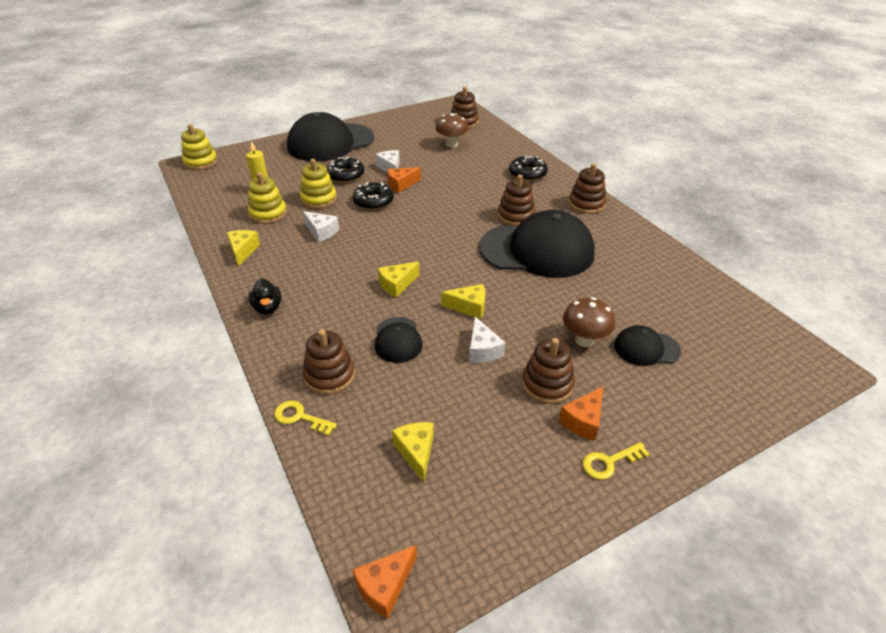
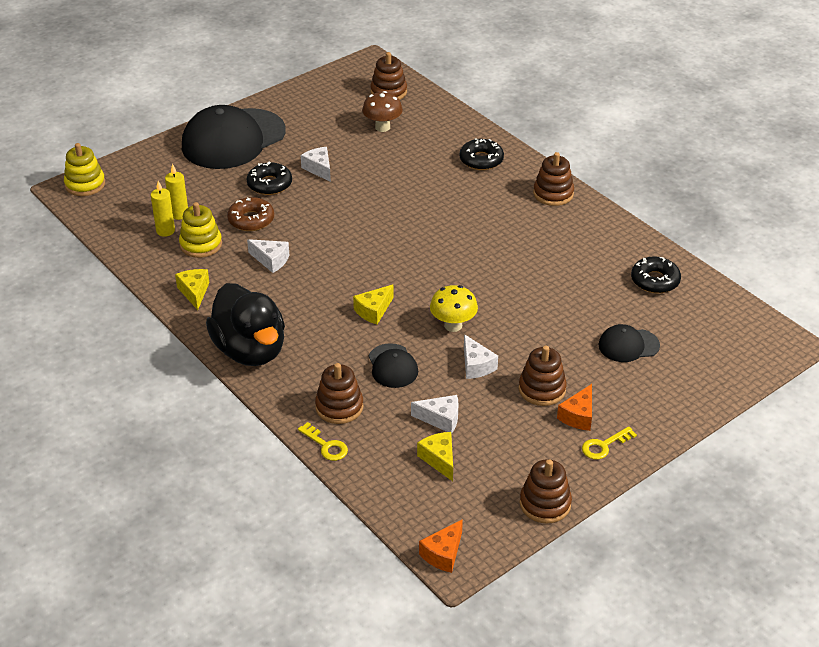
camera: 10 degrees left, 0 degrees up
black duck [249,279,281,314] -> black duck [206,283,285,366], size x2.29
yellow key [274,401,337,436] -> yellow key turned 150 degrees counterclockwise [298,422,348,461]
yellow stacking toy [300,159,337,209] -> brown donut [227,197,274,231]
black donut [353,182,394,210] -> black donut moved to [631,257,681,293]
orange cheese [387,167,421,193] -> none
yellow cheese [441,284,485,319] -> yellow mushroom [430,285,478,332]
black cap [479,210,595,278] -> none
brown stacking toy [498,175,536,226] -> brown stacking toy moved to [520,459,572,524]
brown mushroom [563,297,615,347] -> none
none -> yellow candle [151,181,175,237]
none -> white cheese [411,395,458,434]

